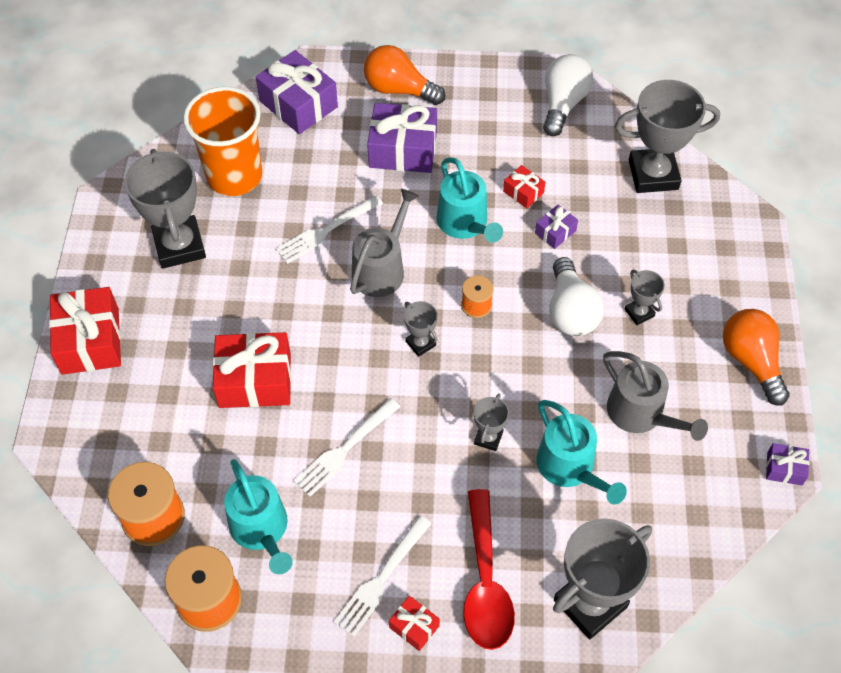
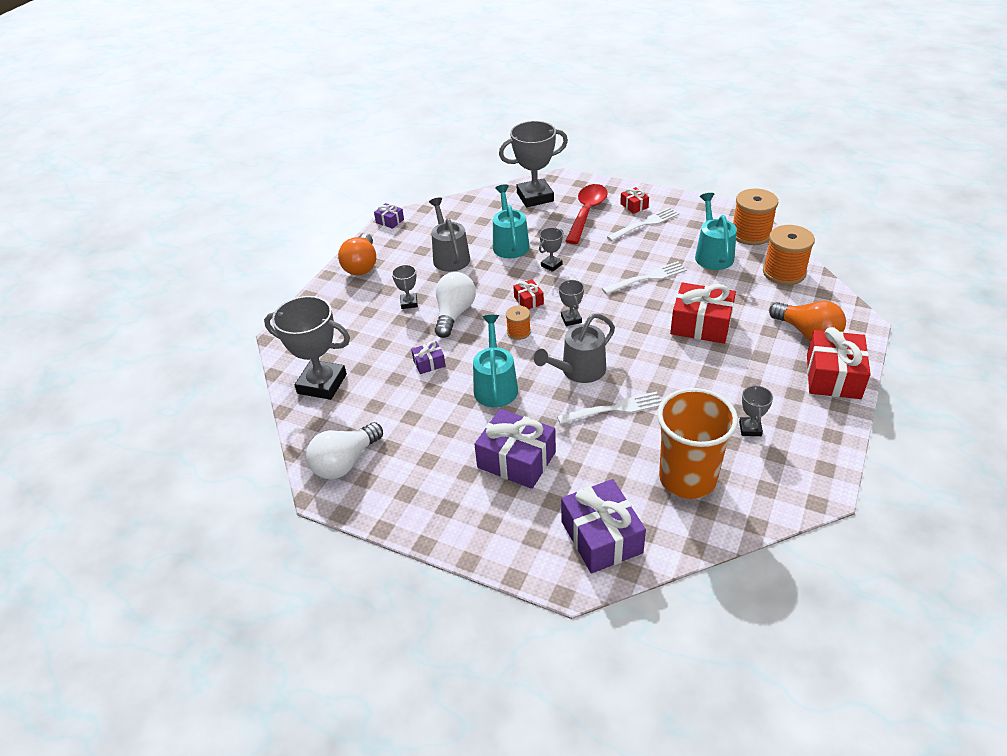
camera: 155 degrees left, 15 degrees down
grey trophy [124,149,206,269] -> grey trophy [739,384,773,436], size x0.47
orange light bulb [364,45,445,105] -> orange light bulb moved to [769,301,846,341]
red gift [503,165,545,208] -> red gift moved to [513,279,544,309]

